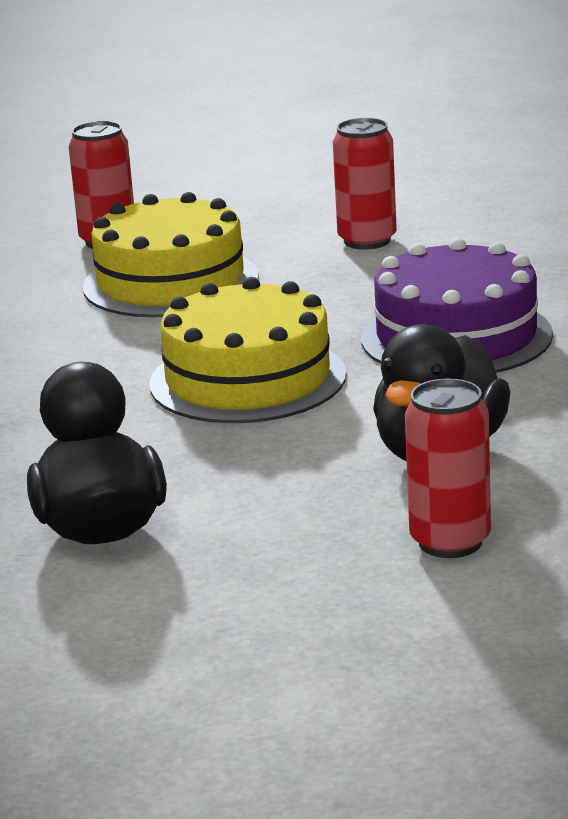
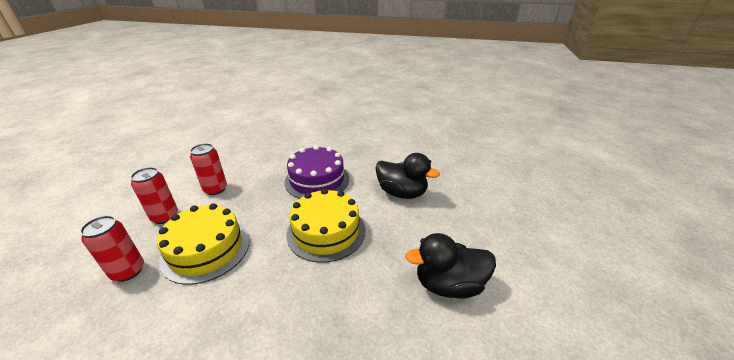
camera: 85 degrees left, 10 degrees up
red can [405,378,491,558] -> red can moved to [130,167,178,224]

